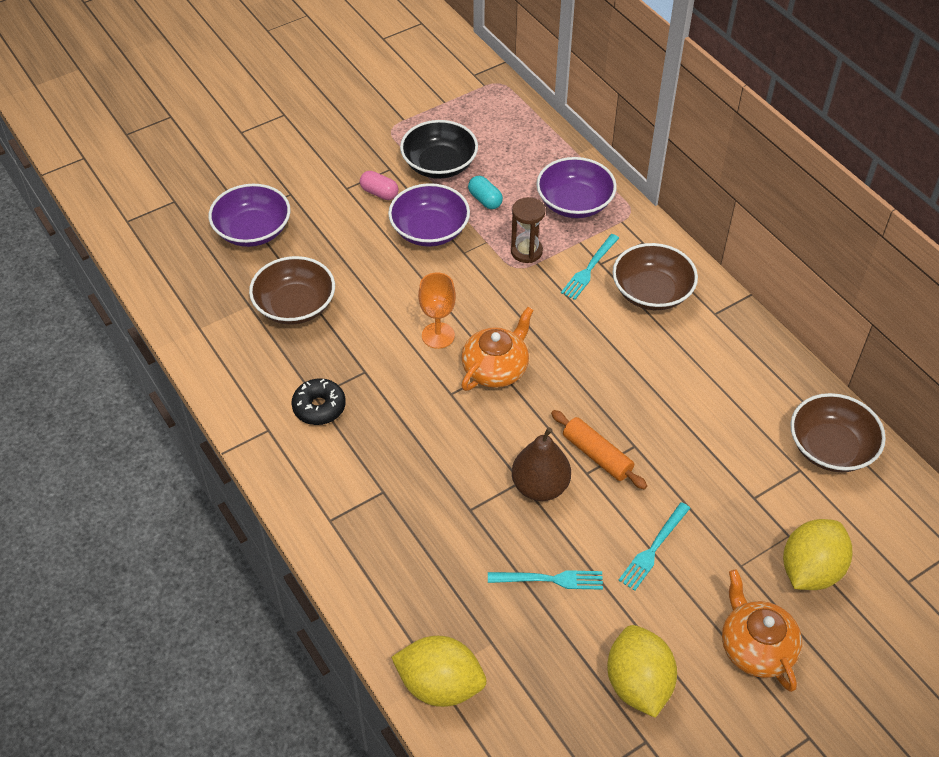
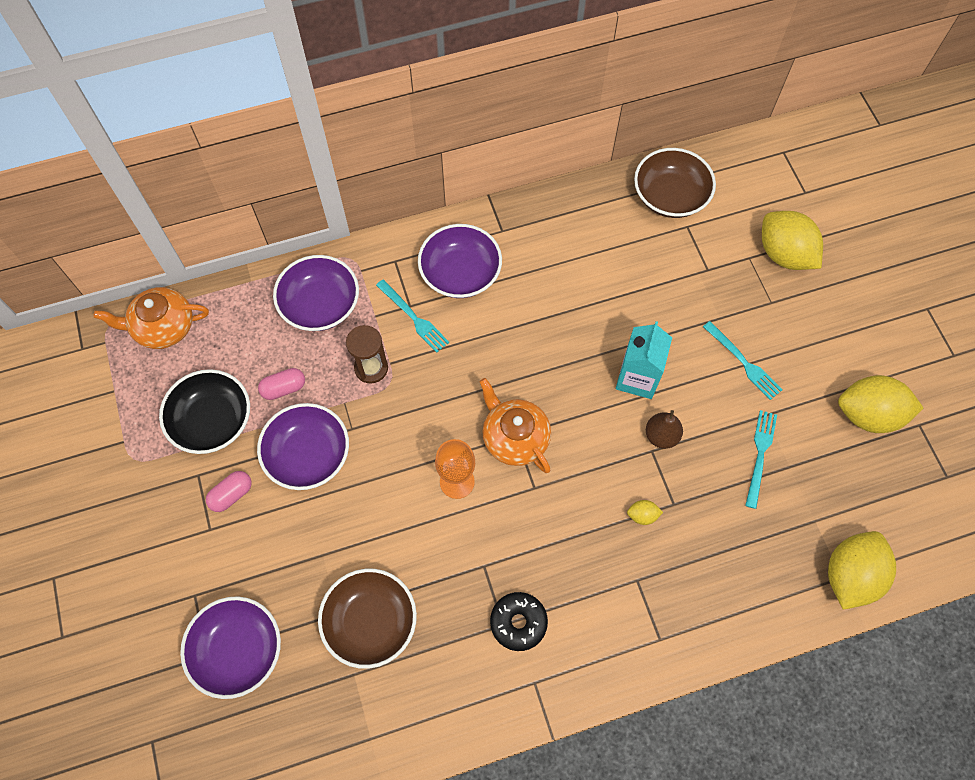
camera: 75 degrees left, 15 degrees up
turquoise capsule [468,176,503,209] -> pink capsule [258,368,305,400]
brown pear [512,427,571,501] -> brown pear [646,410,683,449], size x0.66
orange rolling pin [551,410,647,489] -> turquoise carton [616,321,672,399]
brown bowl [613,243,698,310] -> purple bowl [418,224,502,298]
orange teapot [722,569,802,692] -> orange teapot moved to [94,287,209,349]
none -> yellow lemon [627,500,663,525]

